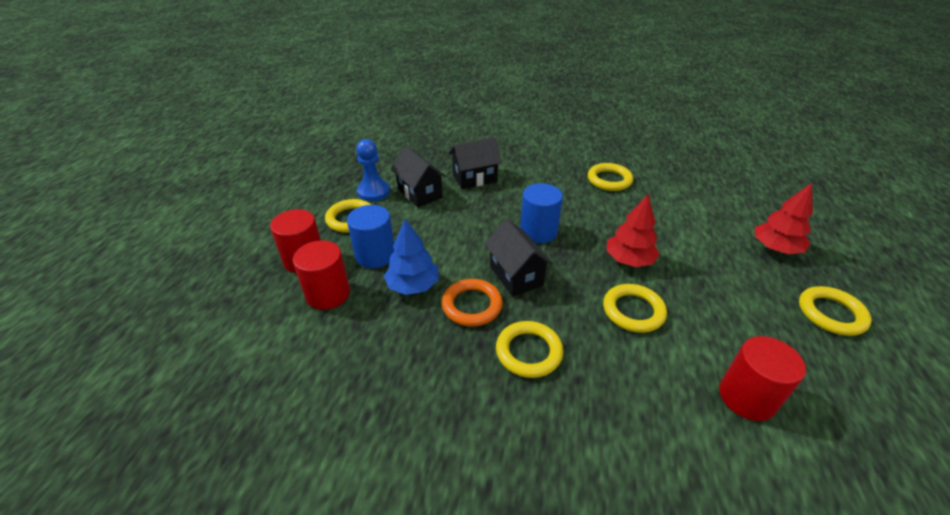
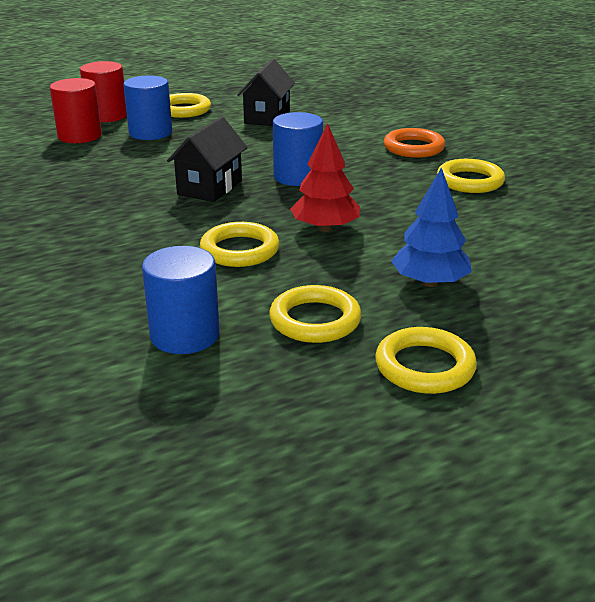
camera: 50 degrees right, 10 degrees down
blue pawn [356,139,390,201] -> none
blue tree [384,219,438,295] -> blue tree moved to [391,167,472,287]
orange ring [442,279,503,326] -> orange ring moved to [384,128,445,158]
black house [449,137,502,189] -> none
yellow ring [496,321,563,378] -> yellow ring moved to [269,285,362,343]
red cylinder [719,336,806,421] -> blue cylinder [142,246,220,354]
red tree [755,183,813,254] -> none

